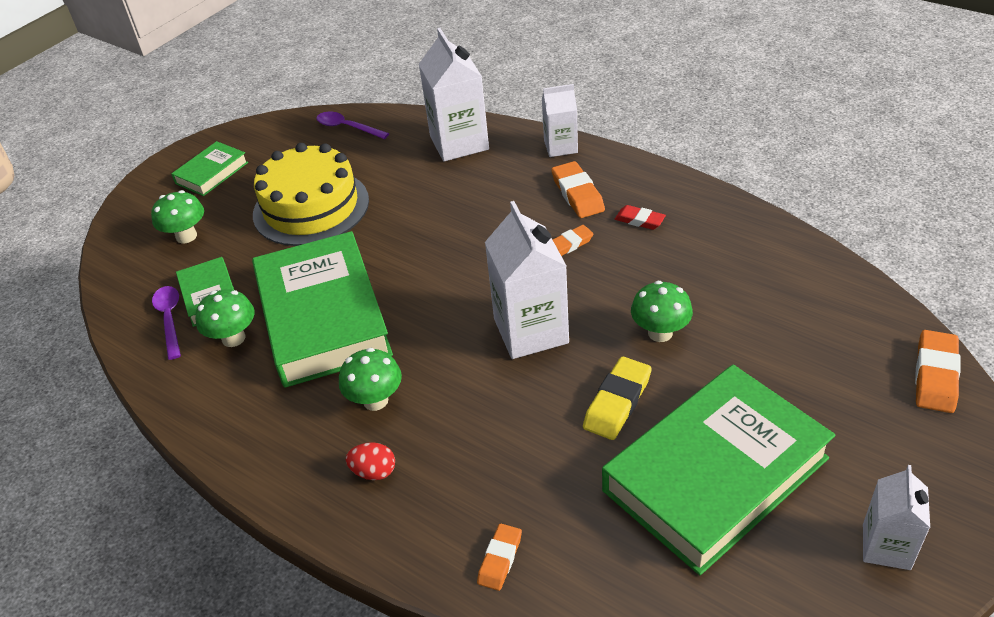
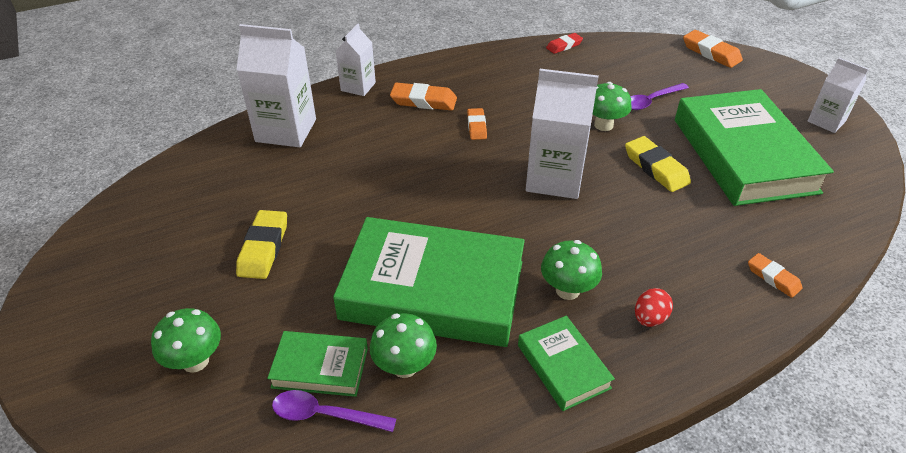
camera: 65 degrees left, 0 degrees up
green book [171,141,248,196] -> green book moved to [518,316,615,411]
yellow cake [253,143,369,246] -> yellow eraser [236,210,287,279]
purple spoon [317,112,389,139] -> purple spoon moved to [630,83,689,110]
red eraser [615,205,666,230] -> red eraser moved to [546,33,583,54]

